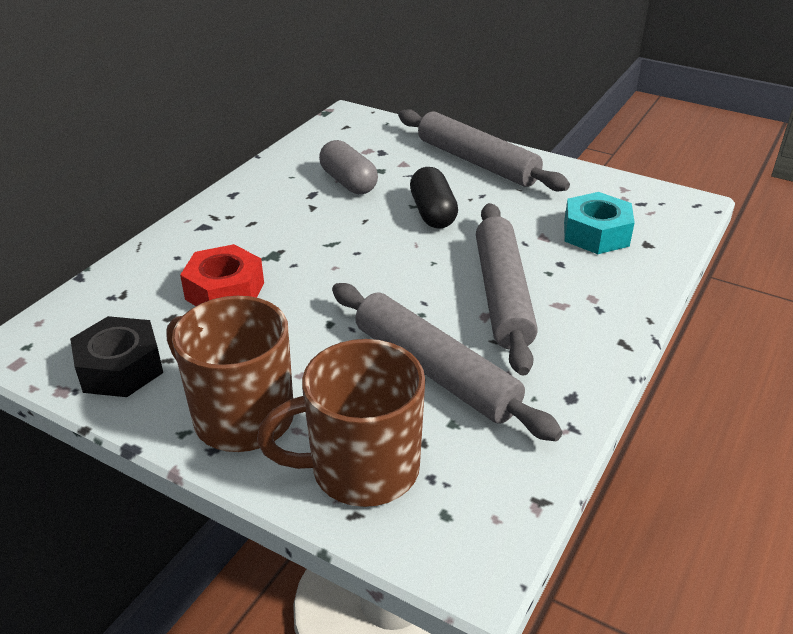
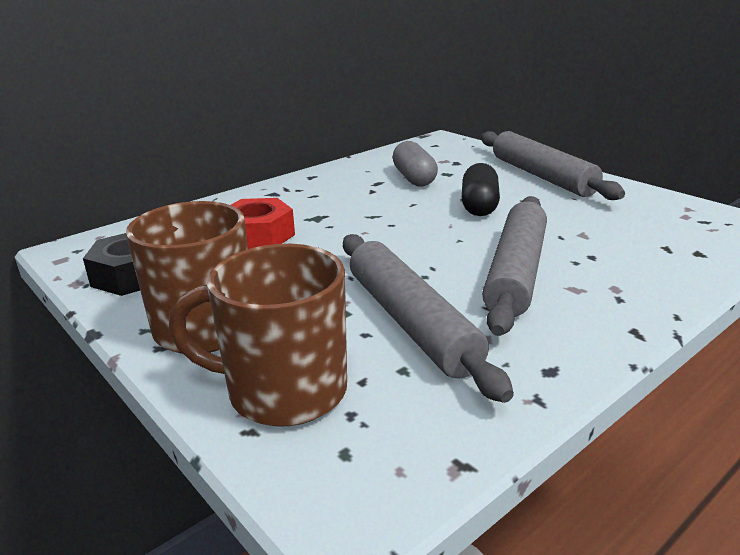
camera: 20 degrees right, 10 degrees down
turquoise nut [564,192,635,254] -> none

